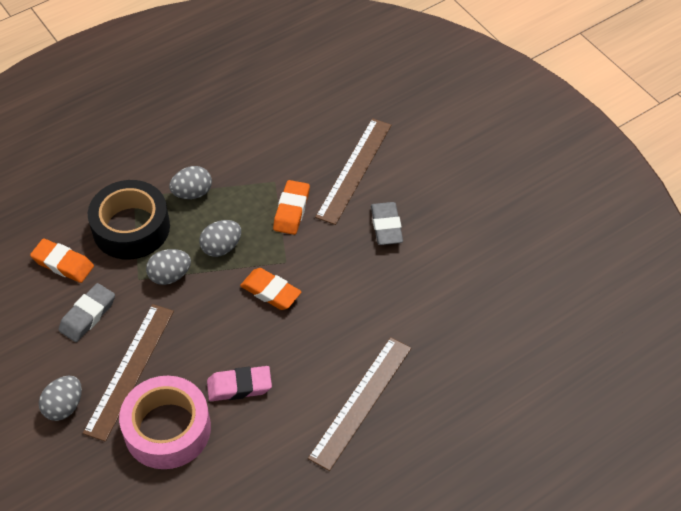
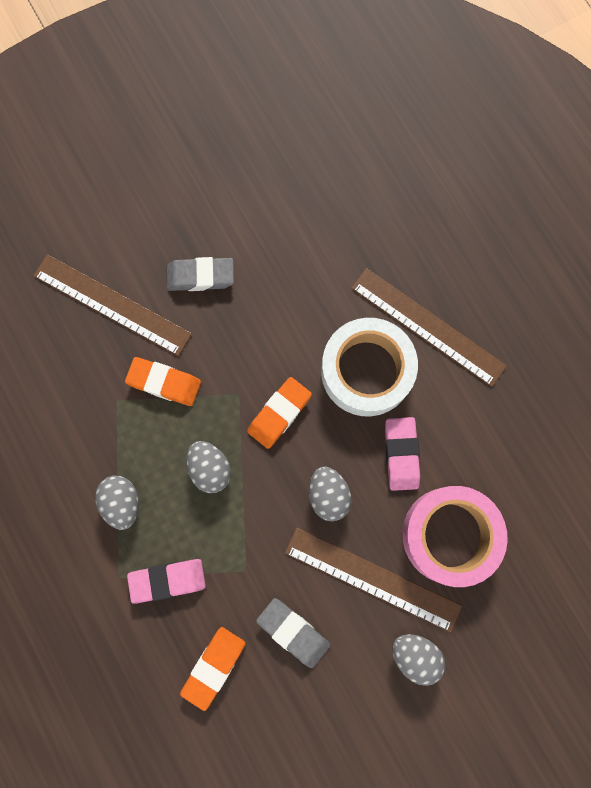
camera: 85 degrees left, 25 degrees up
black tape [88,180,170,260] -> pink eraser [127,559,206,604]
grey egg [146,249,191,285] -> grey egg moved to [309,467,352,521]
none -> white tape [321,318,418,416]

